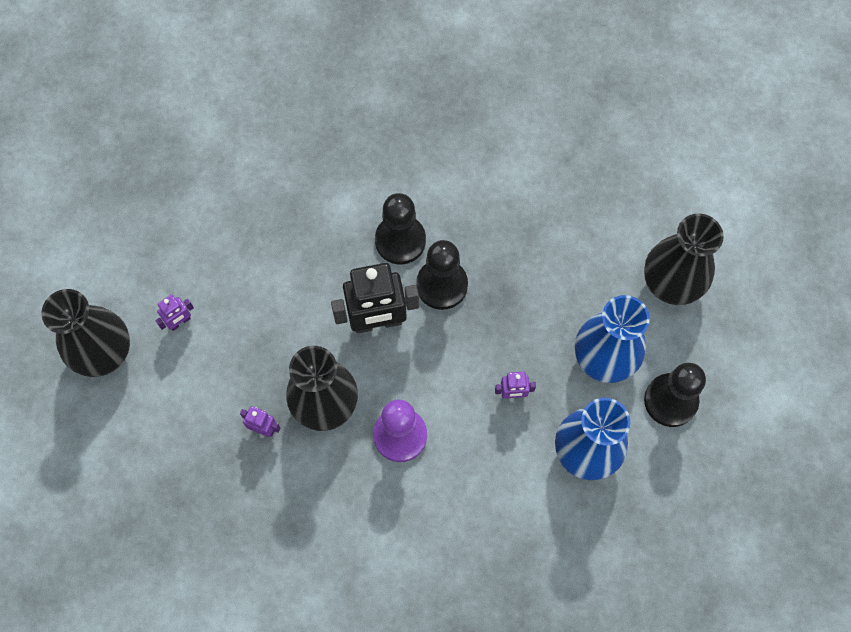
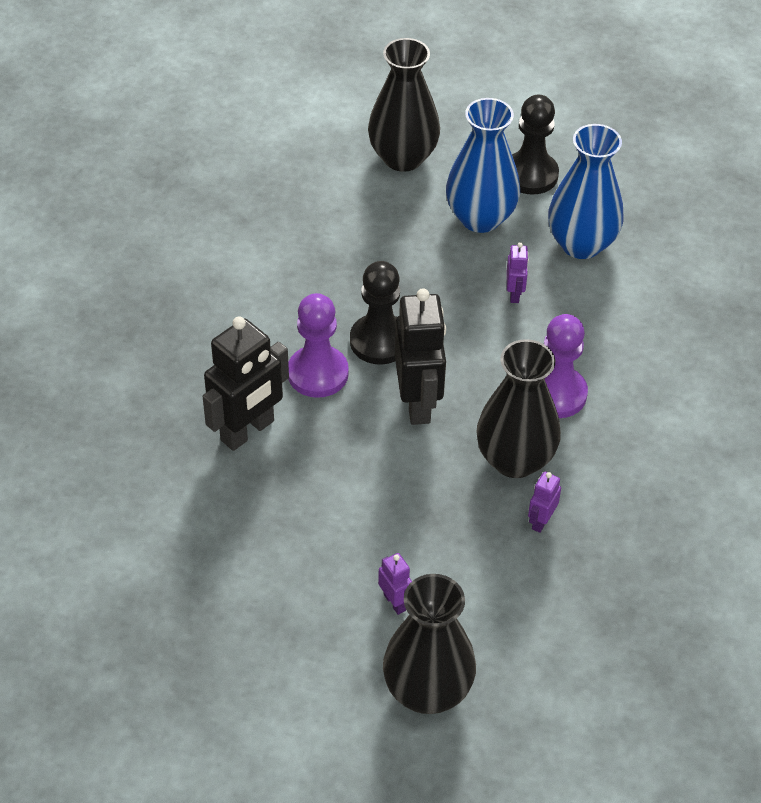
camera: 85 degrees left, 20 degrees down
black pawn [375,193,426,264] -> purple pawn [288,293,349,398]
none -> black robot [203,316,289,451]

